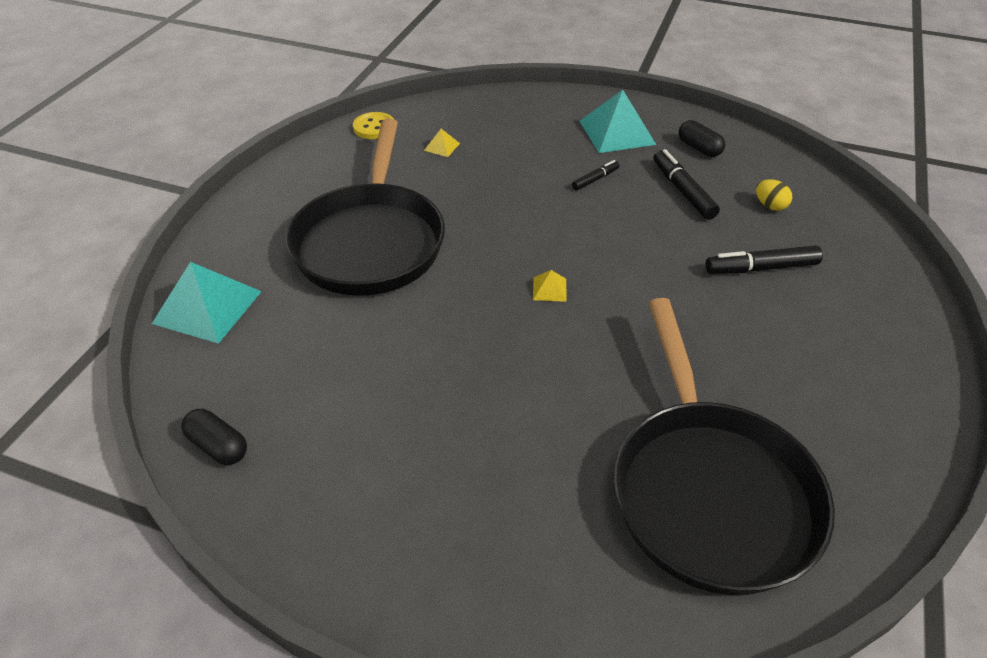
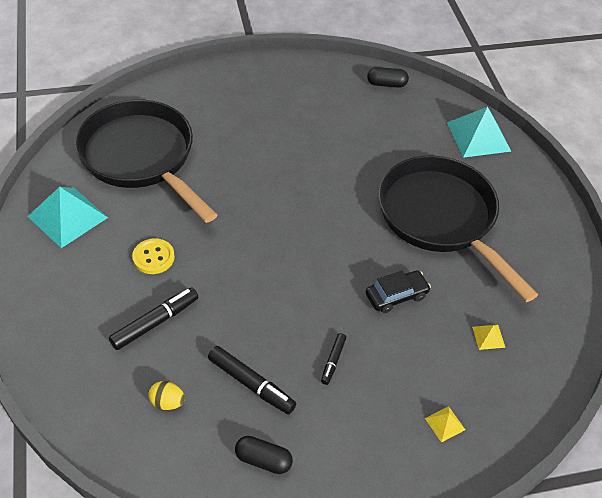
camera: 145 degrees right, 5 degrees up
yellow button [353,112,394,139] -> yellow button moved to [132,238,175,274]
yellow pyramid [533,270,567,302] -> yellow pyramid moved to [425,406,465,443]
turquoise pyramid [580,90,656,153] -> turquoise pyramid moved to [27,187,108,248]
none -> black car [366,270,431,313]

